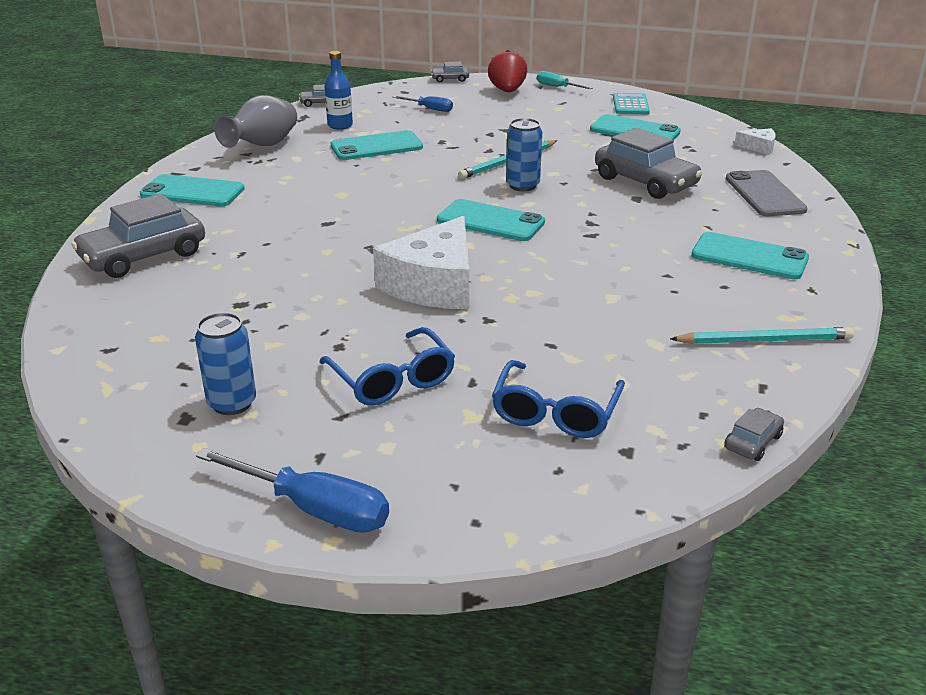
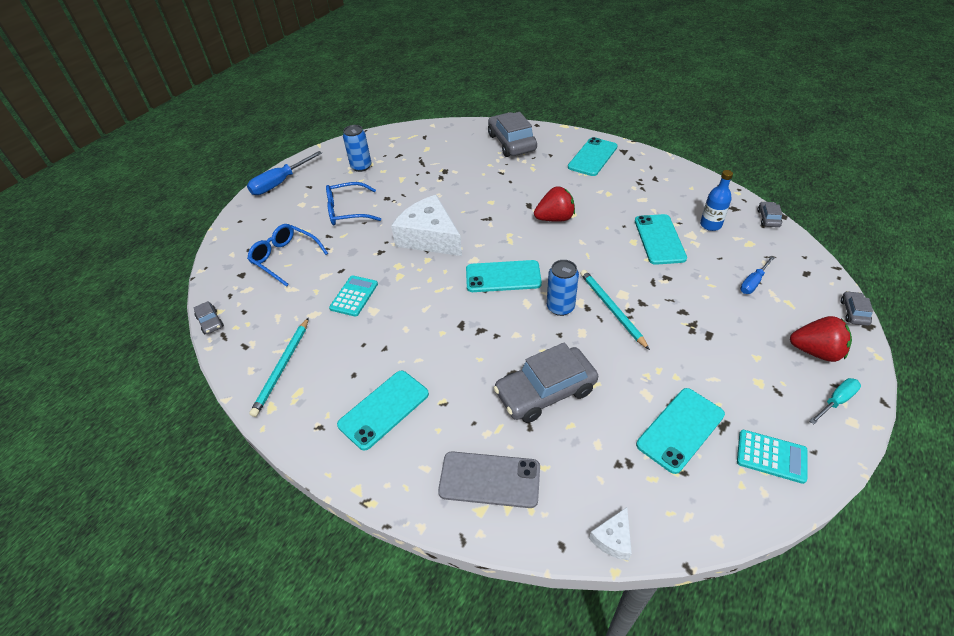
camera: 110 degrees right, 15 degrees up
grey vase [214,95,297,148] -> none
turquoise phone [437,199,545,241] -> turquoise phone turned 45 degrees clockwise [466,260,542,292]
none -> turquoise calculator [329,276,378,317]
none -> red strawberry [534,186,575,222]

